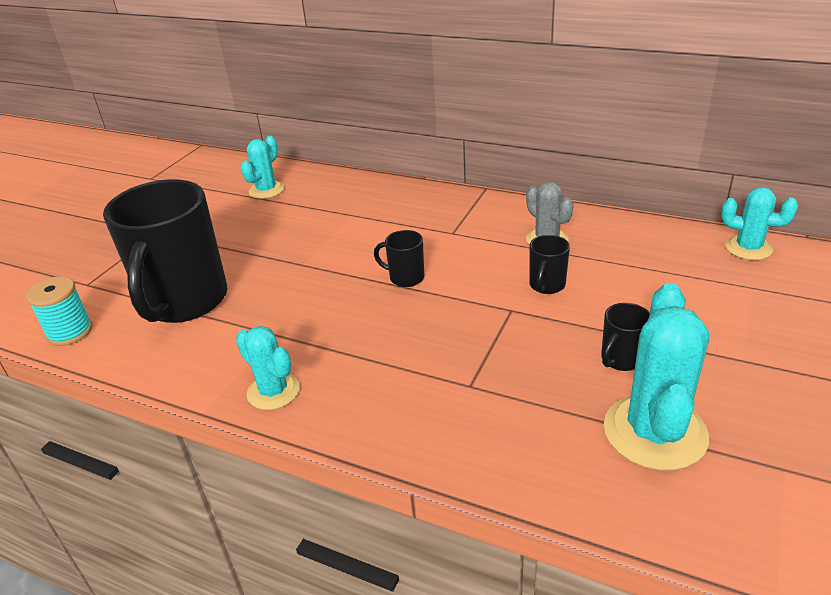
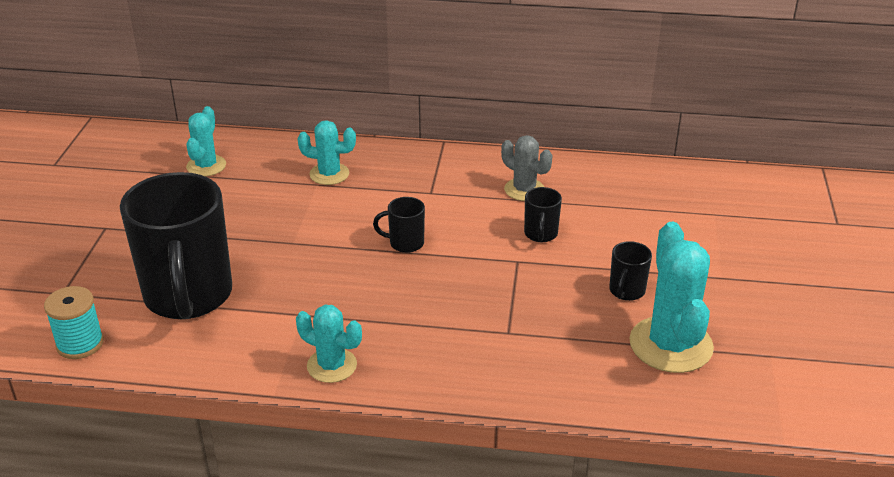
camera: 20 degrees left, 0 degrees up
turquoise cactus [721,187,798,260] -> turquoise cactus moved to [297,120,356,185]

